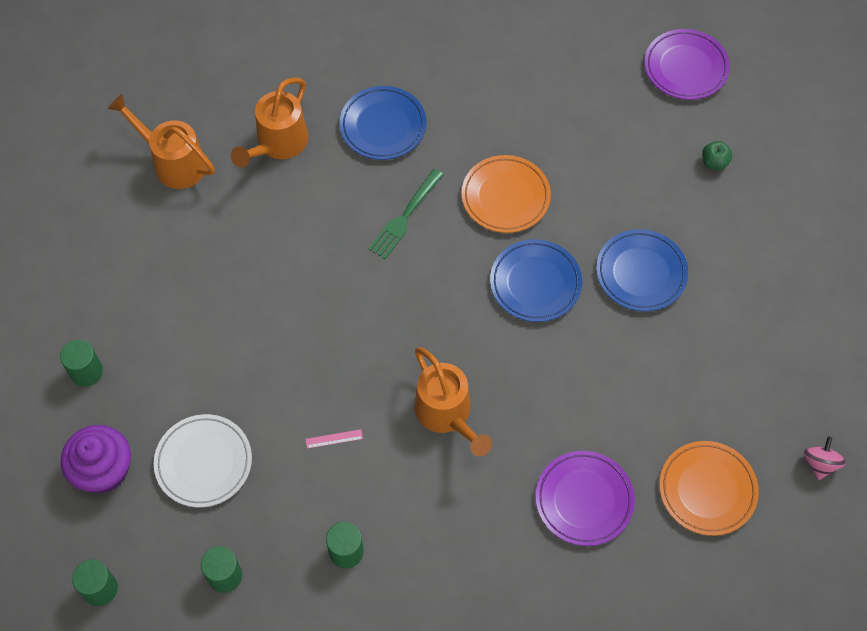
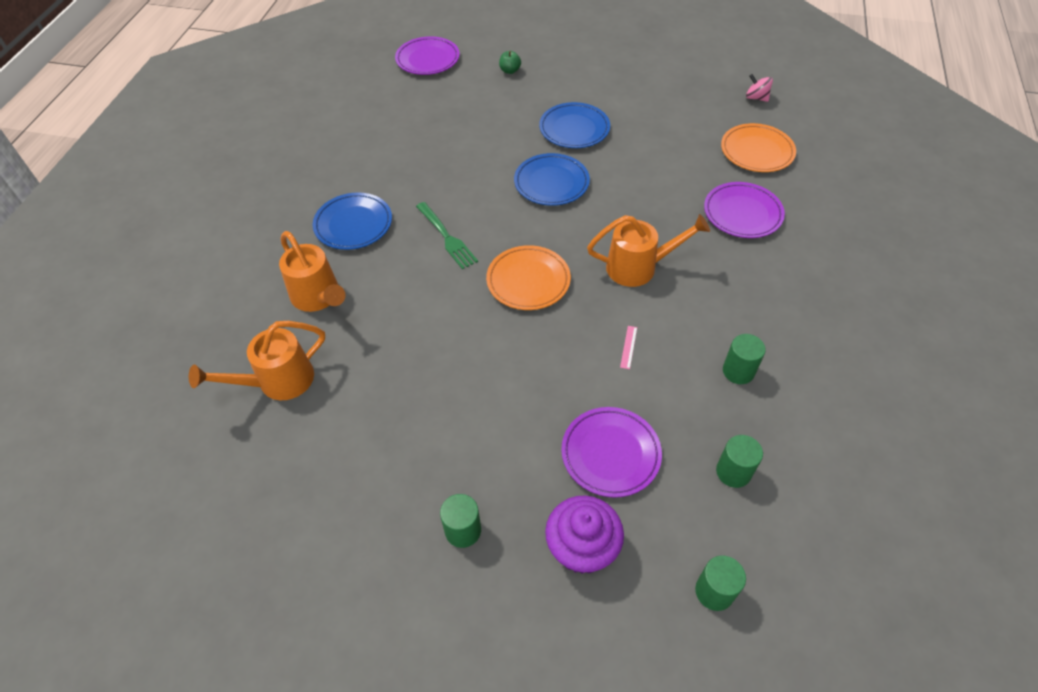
camera: 65 degrees left, 10 degrees down
white plate [154,414,252,507] -> purple plate [561,407,662,498]
orange plate [461,155,551,233] -> orange plate moved to [486,245,571,310]

